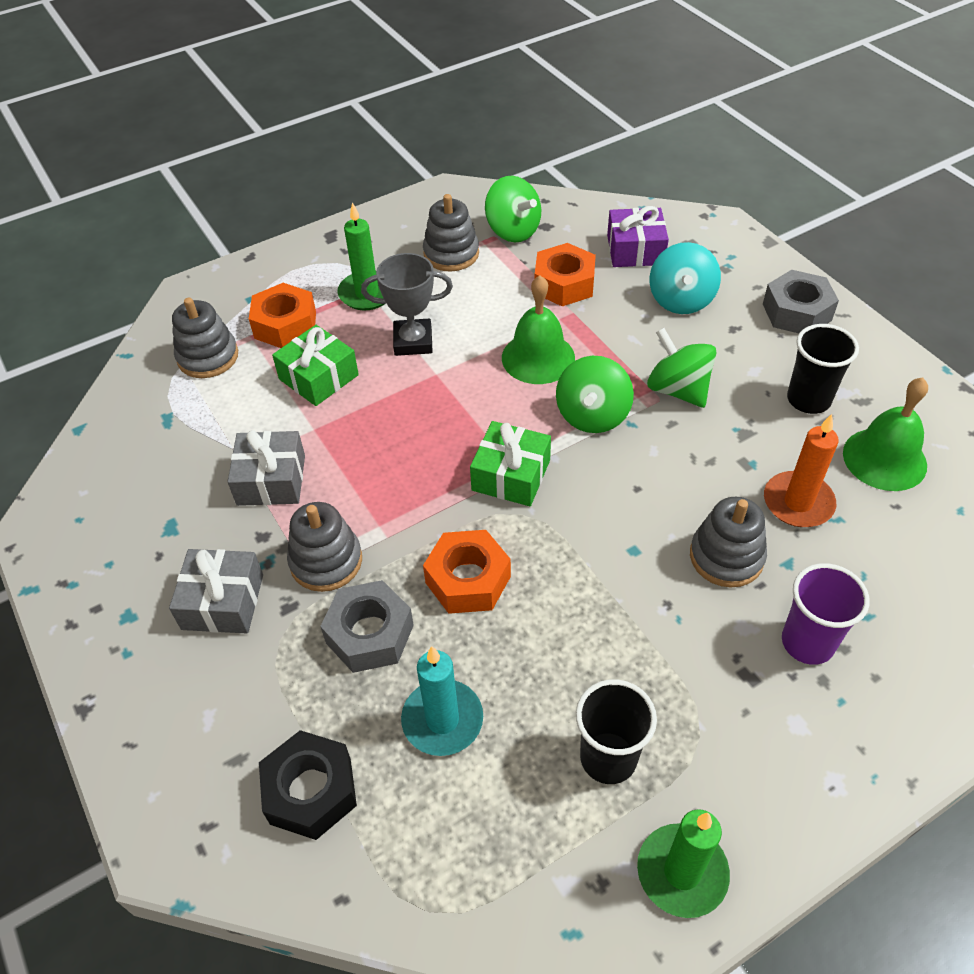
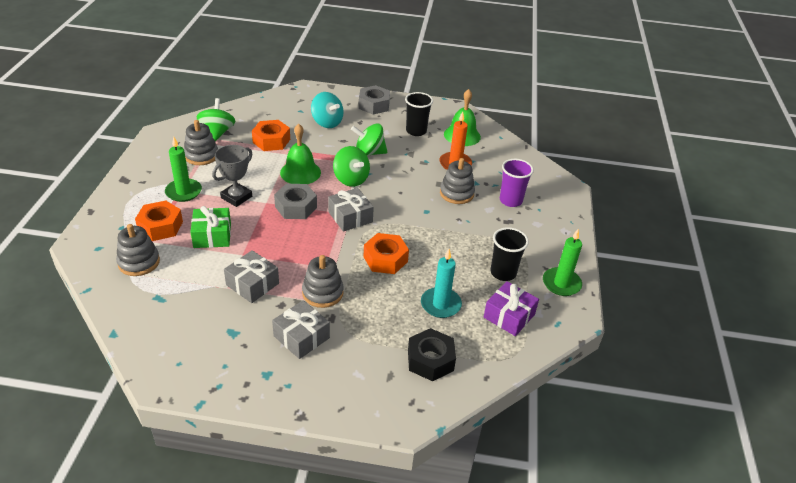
camera: 55 degrees left, 10 degrees down
grey nut [320,580,414,673] -> grey nut moved to [274,184,317,219]
green gift [470,421,551,506] -> grey gift [328,188,374,232]
green spinning top [485,176,541,242] -> green spinning top turned 90 degrees counterclockwise [197,98,236,141]
purple gift [607,206,669,267] -> purple gift moved to [484,281,539,336]

